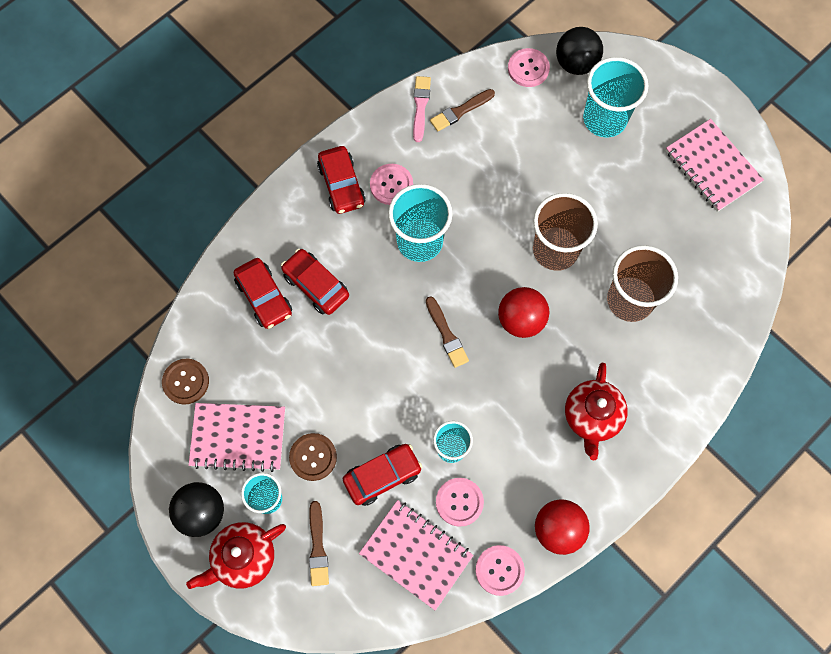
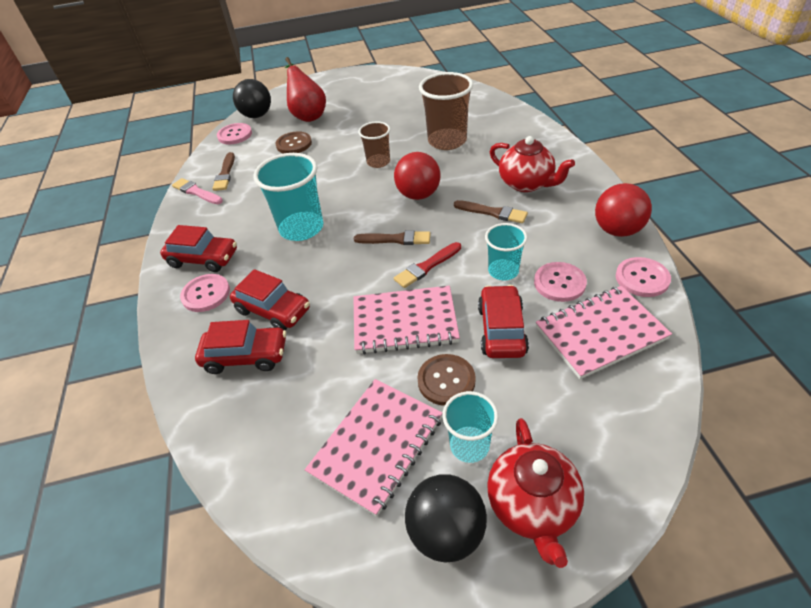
camera: 55 degrees left, 25 degrees down
brown button [162,359,209,405] -> brown button moved to [276,131,312,154]
red car [281,249,349,315] -> red car turned 135 degrees counterclockwise [230,269,310,330]
brown brush [309,501,329,586] -> brown brush moved to [454,200,528,223]
pink button [370,164,413,205] -> pink button moved to [180,274,230,312]
brown cup [533,193,598,271] -> brown cup [358,121,390,168], size x0.59
turquoise cup [583,57,648,138] -> red pear [285,57,326,122]
pink notebook [666,119,764,212] -> pink notebook moved to [353,286,460,354]
none -> red brush [394,242,461,288]

